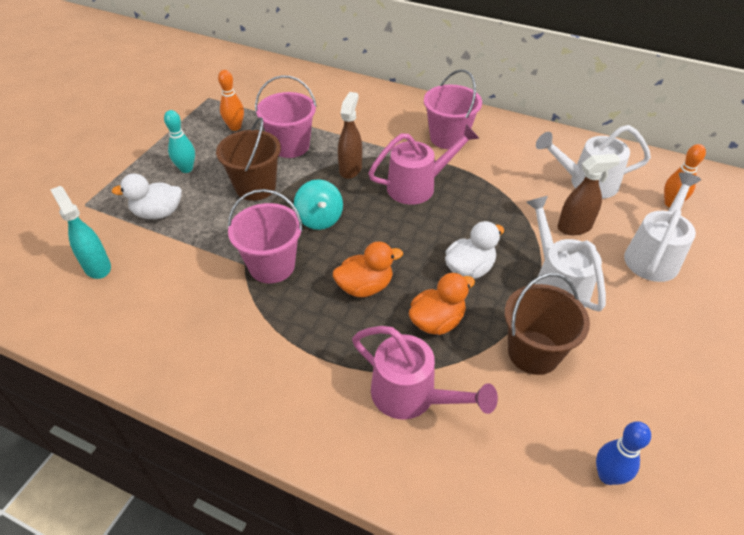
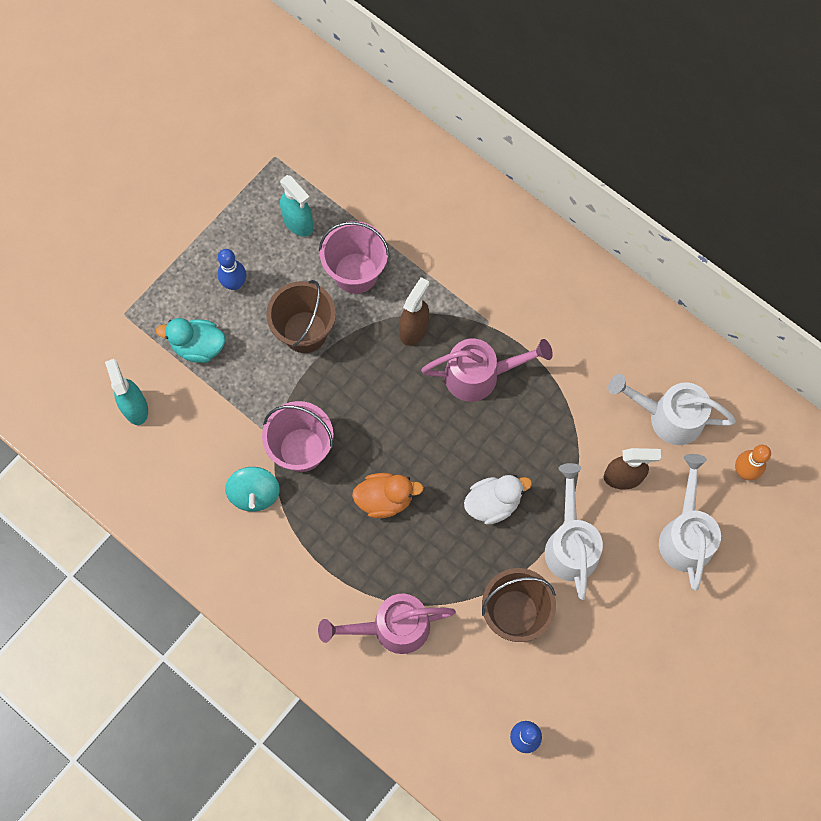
camera: 15 degrees right, 25 degrees up
white duck [112,173,182,219] -> turquoise duck [156,318,226,363]
turquoise bowling pin [164,110,195,173] -> blue bowling pin [218,249,246,290]
orange bowling pin [218,70,244,131] -> turquoise spray bottle [280,175,313,237]
turquoise spinning top [294,179,343,230] -> turquoise spinning top moved to [225,467,280,512]
pink watering can [352,326,498,420] -> pink watering can turned 120 degrees clockwise [318,594,456,654]
orange duck [409,273,475,335] -> none
pink bucket [424,69,482,149] -> none
white watering can [624,172,701,282] -> white watering can turned 45 degrees counterclockwise [659,454,721,590]

